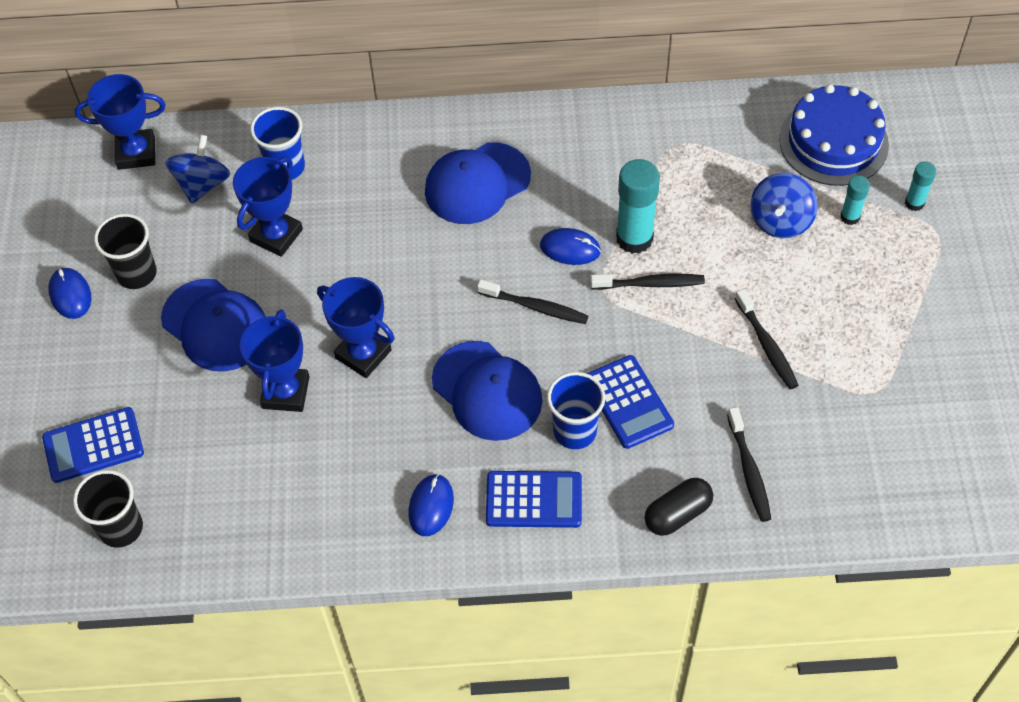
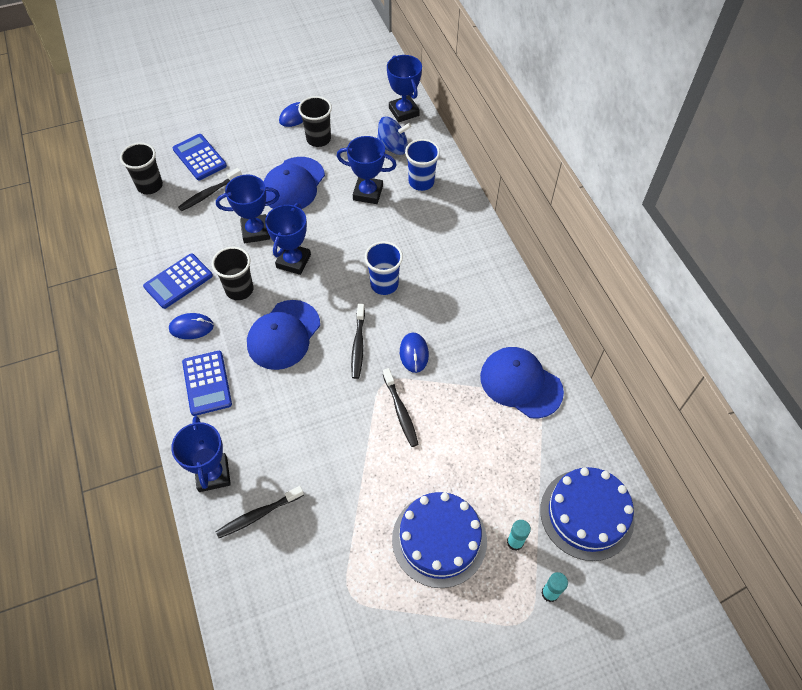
camera: 70 degrees right, 0 degrees up
blue cap [425,142,531,224] -> blue cap moved to [480,347,564,419]
blue cup [547,372,605,449] -> blue cup moved to [365,241,403,295]
blue calculator [587,355,674,449] -> blue calculator moved to [143,253,213,309]
turquoise glue stick [616,159,660,254] -> none
black capsule [644,478,713,536] -> blue trophy [171,416,231,492]
black toothbrush [735,289,798,389] -> black toothbrush moved to [178,168,242,211]
blue spinning top [750,173,818,238] -> none
none -> black cup [212,247,254,300]
none -> blue cake [392,492,487,588]

